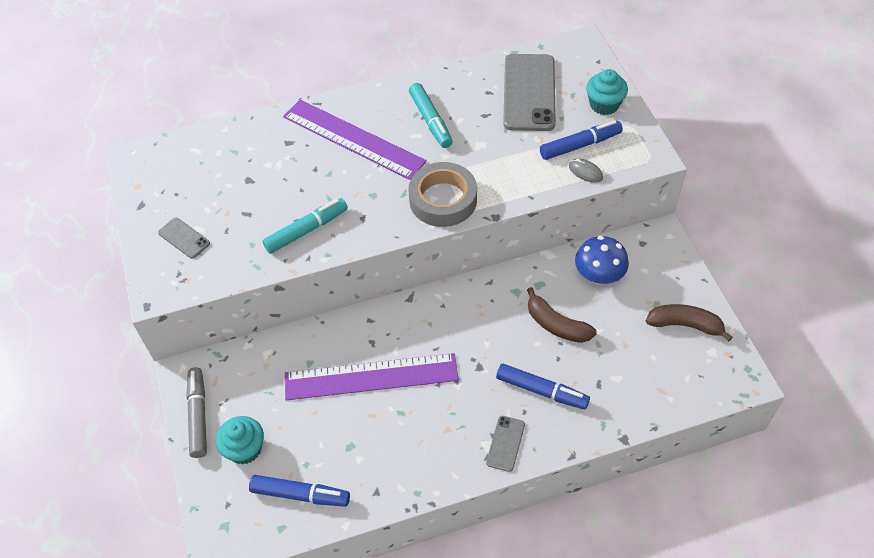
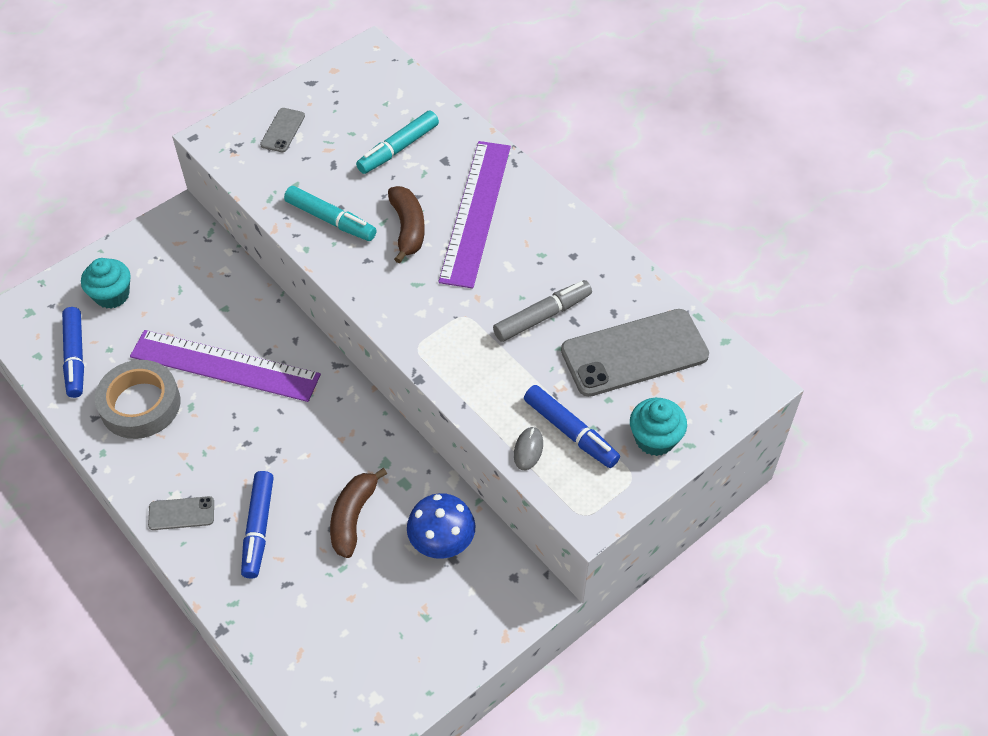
camera: 65 degrees right, 0 degrees up
grey marker [186,367,207,458] -> grey marker moved to [493,280,592,342]
purple ruler [285,353,459,401] -> purple ruler turned 45 degrees counterclockwise [130,330,321,402]
grey tape [408,162,477,227] -> grey tape moved to [95,360,180,439]
turquoise marker [409,83,453,148] -> turquoise marker moved to [356,111,439,174]
brown banana [646,304,733,341] -> brown banana moved to [388,186,425,264]

